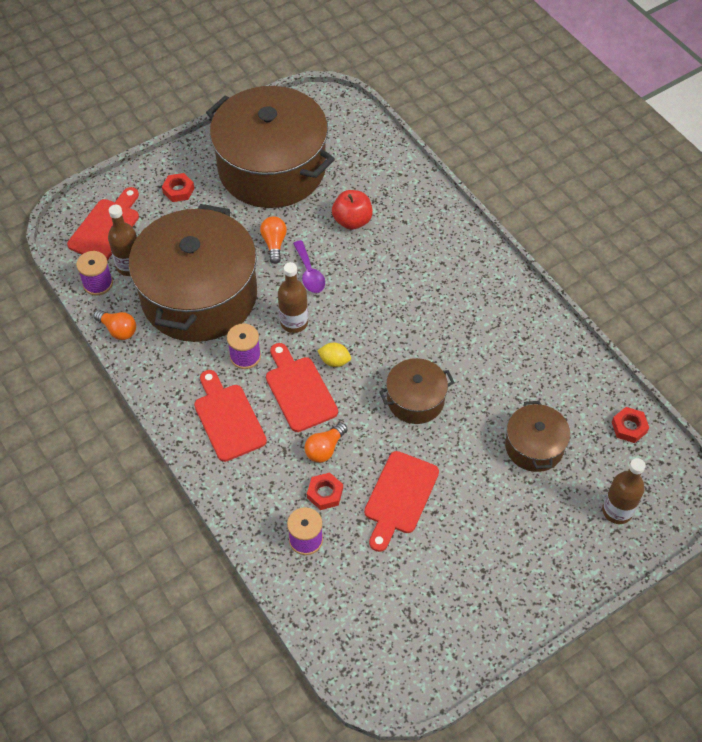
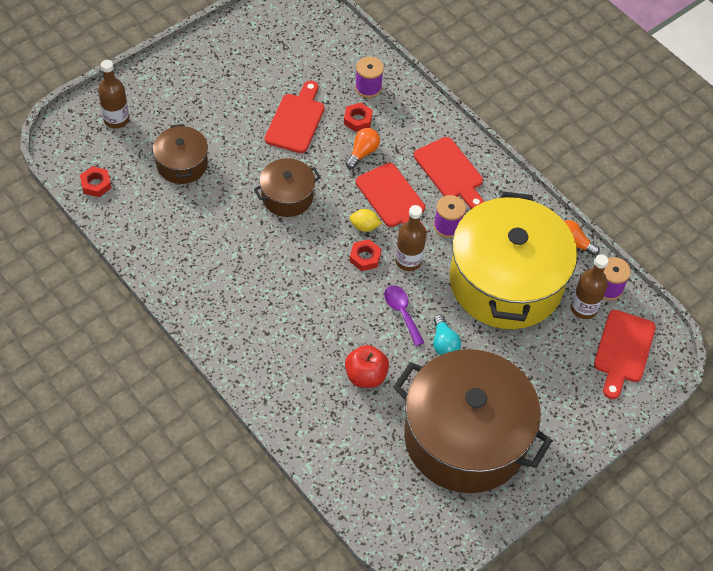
camera: 170 degrees right, 0 degrees up
brown pot [129,204,257,342] -> yellow pot [450,191,577,329]
red nut [162,173,194,202] -> red nut moved to [349,239,381,271]
orange light bulb [260,217,287,264] -> turquoise light bulb [433,314,461,355]

